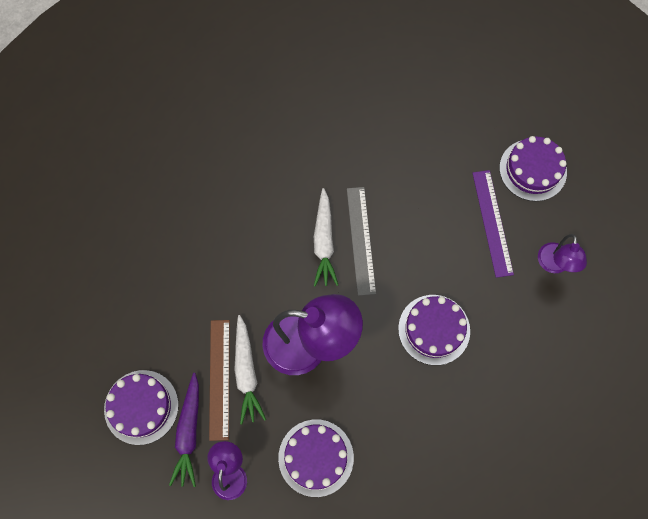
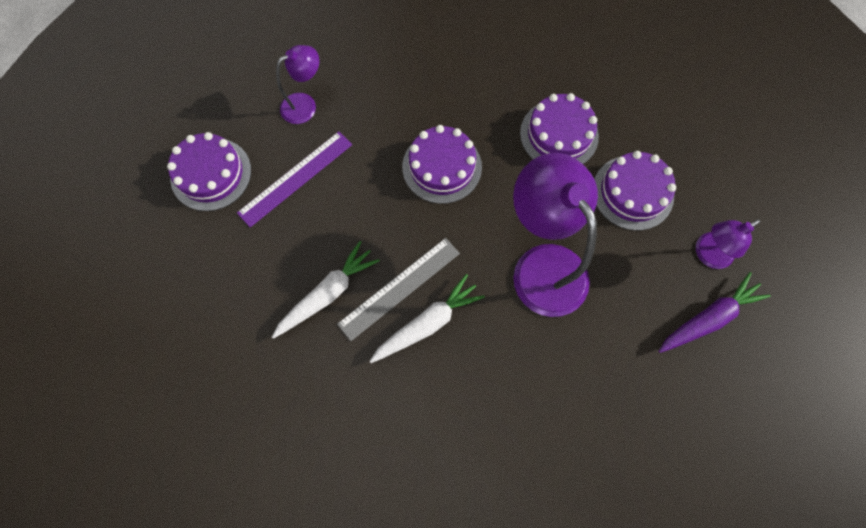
camera: 125 degrees left, 0 degrees up
purple cake [104,370,179,445] -> purple cake moved to [520,93,599,164]
brown ruler [209,320,230,441] -> none
white carrot [234,315,266,424] -> white carrot moved to [272,241,380,339]

